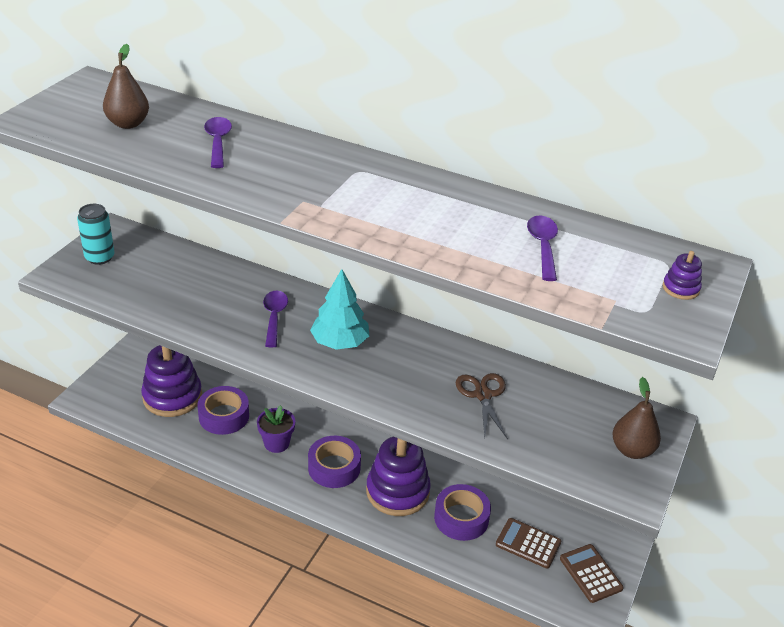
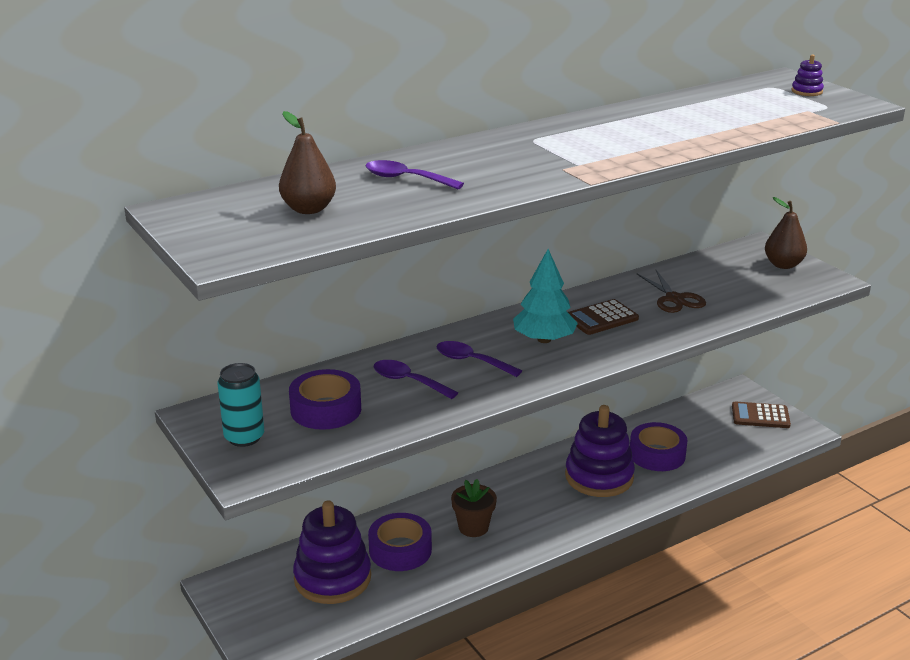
camera: 55 degrees left, 10 degrees down
purple flower pot [257,405,295,453] -> brown flower pot [451,479,497,537]
purple tape [308,436,361,488] -> purple tape moved to [289,369,361,430]
brown scissors [456,373,508,439] -> brown scissors turned 135 degrees counterclockwise [637,270,706,313]
brown calculator [496,518,561,568] -> brown calculator moved to [568,299,639,335]
purple spoon [527,215,558,281] -> purple spoon moved to [374,360,458,399]

